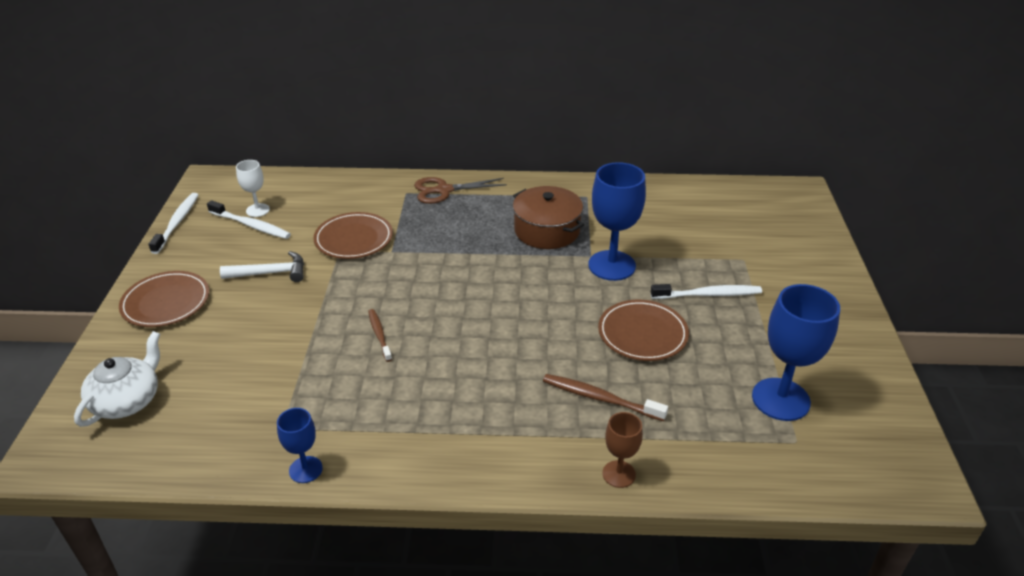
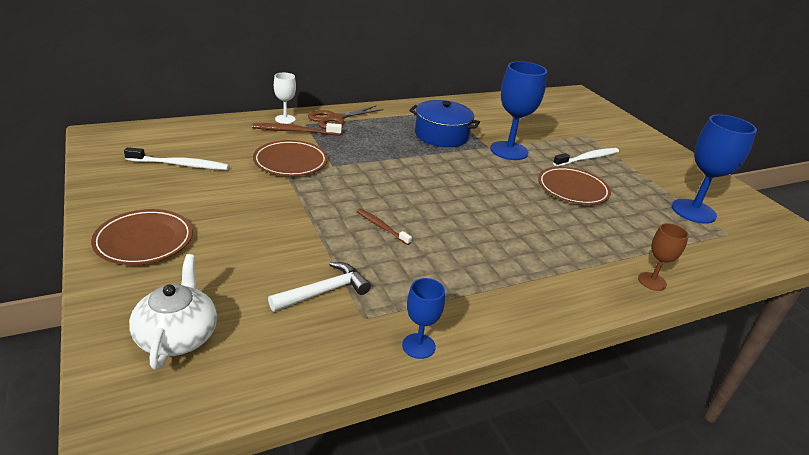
camera: 30 degrees left, 5 degrees down
white toothbrush [148,193,198,254] -> none
white hammer [220,251,304,282] -> white hammer moved to [268,262,371,312]
white goblet [236,160,270,217] -> white goblet moved to [274,73,296,124]
brown pot [513,186,584,249] -> blue pot [409,100,480,147]
brown toothbrush [543,374,668,421] -> brown toothbrush moved to [252,123,342,135]

